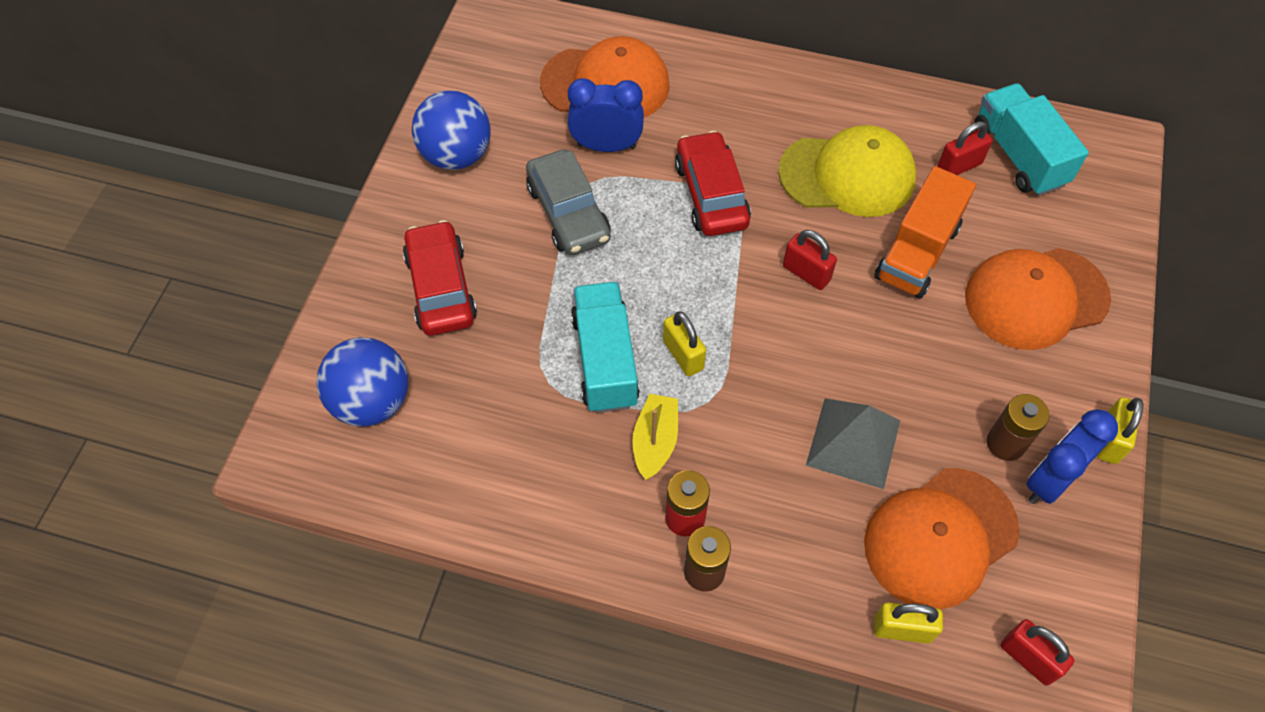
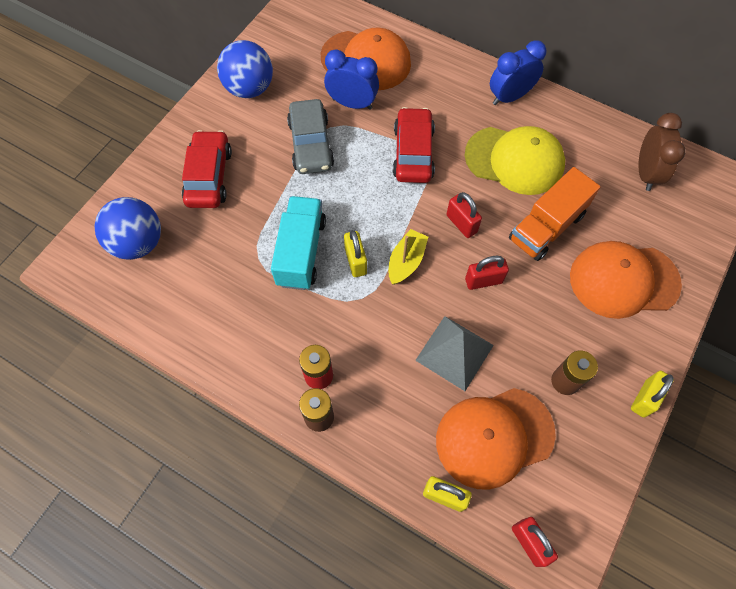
camera: 15 degrees right, 5 degrees up
yellow boat [632,394,678,480] -> yellow boat moved to [389,229,428,285]
red padlock [937,121,993,175] -> red padlock moved to [465,256,509,290]
turquoise truck [974,83,1089,196] -> brown clock [638,113,686,191]
blue clock [1026,409,1118,504] -> blue clock moved to [490,40,547,105]

